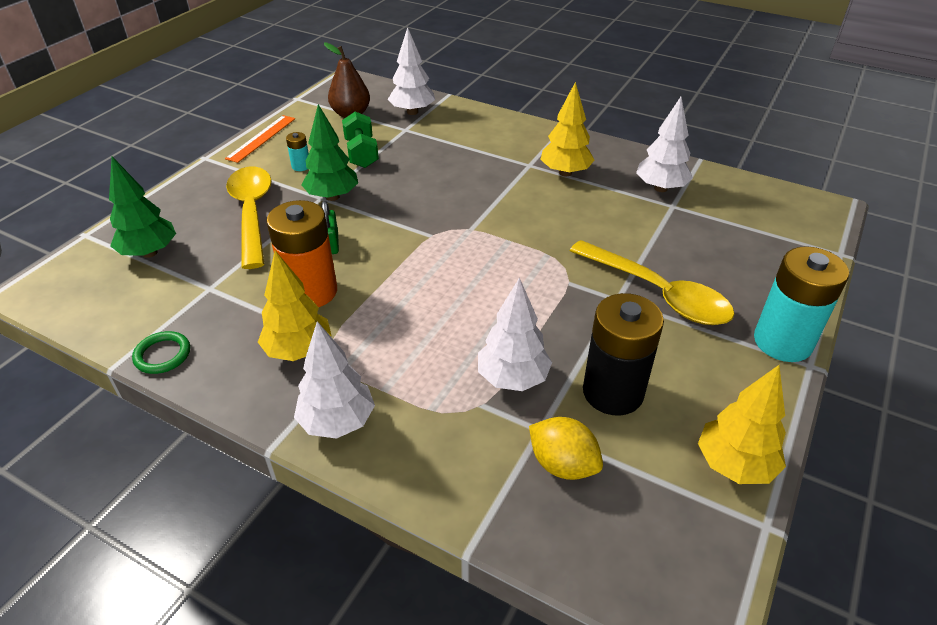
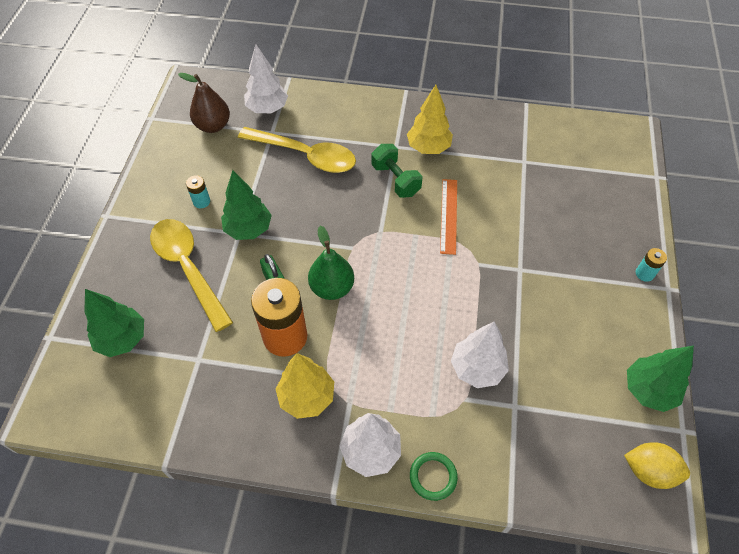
camera: 20 degrees left, 15 degrees up
green ring [132,331,190,374] -> green ring moved to [410,452,458,501]
orange ruler [225,115,295,163] -> orange ruler moved to [440,179,457,255]
green dumbbell [342,111,379,168] -> green dumbbell moved to [372,144,422,198]
yellow lemon [529,417,603,480] -> yellow lemon moved to [624,442,690,489]
yellow spoon [570,240,734,325] -> yellow spoon moved to [238,127,356,173]
black battery [583,293,664,416] -> none
white tree [636,97,693,192] -> none
yellow tree [698,365,786,484] -> green tree [627,346,694,412]
turquoise battery [754,246,849,362] -> turquoise battery [636,248,667,282], size x0.44
none -> green pear [308,226,354,300]

